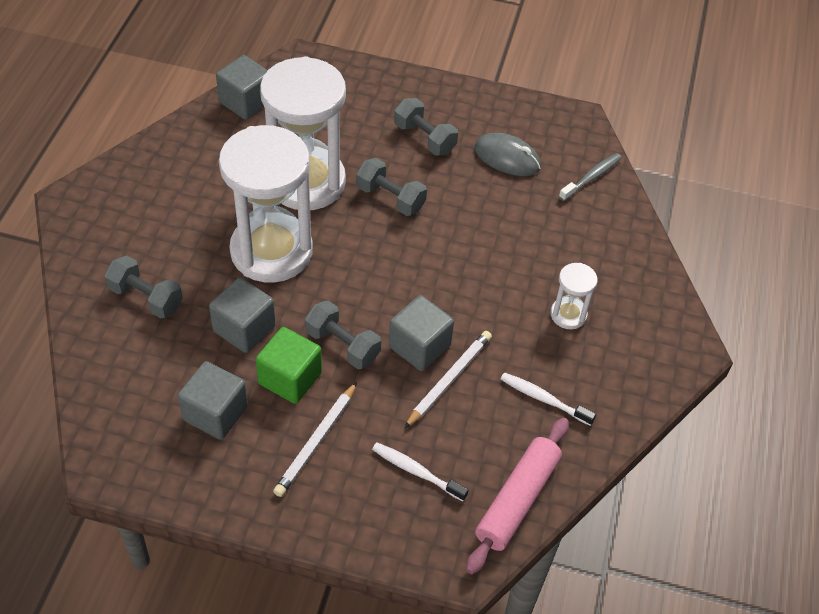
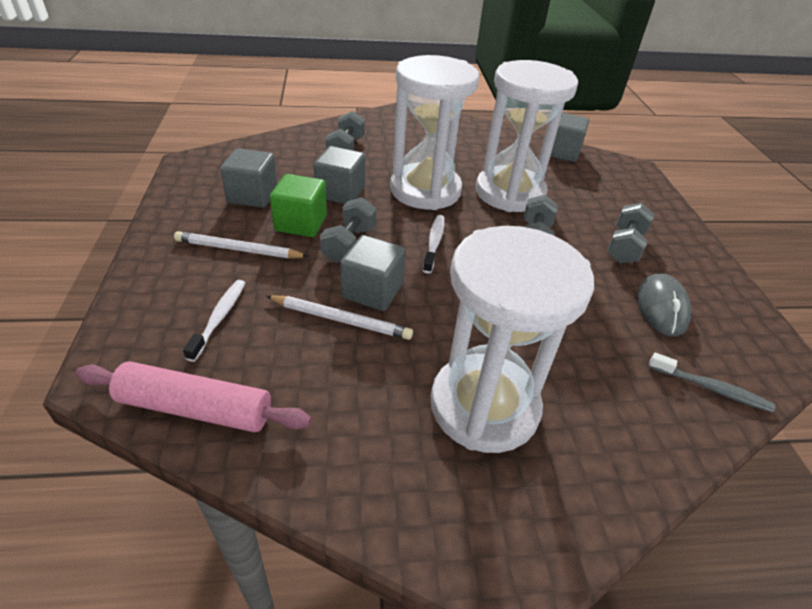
camera: 70 degrees right, 10 degrees down
white toothbrush [501,372,596,426] -> white toothbrush moved to [423,215,445,274]
white hourglass [551,263,598,329] -> white hourglass [431,226,594,453], size x2.28

